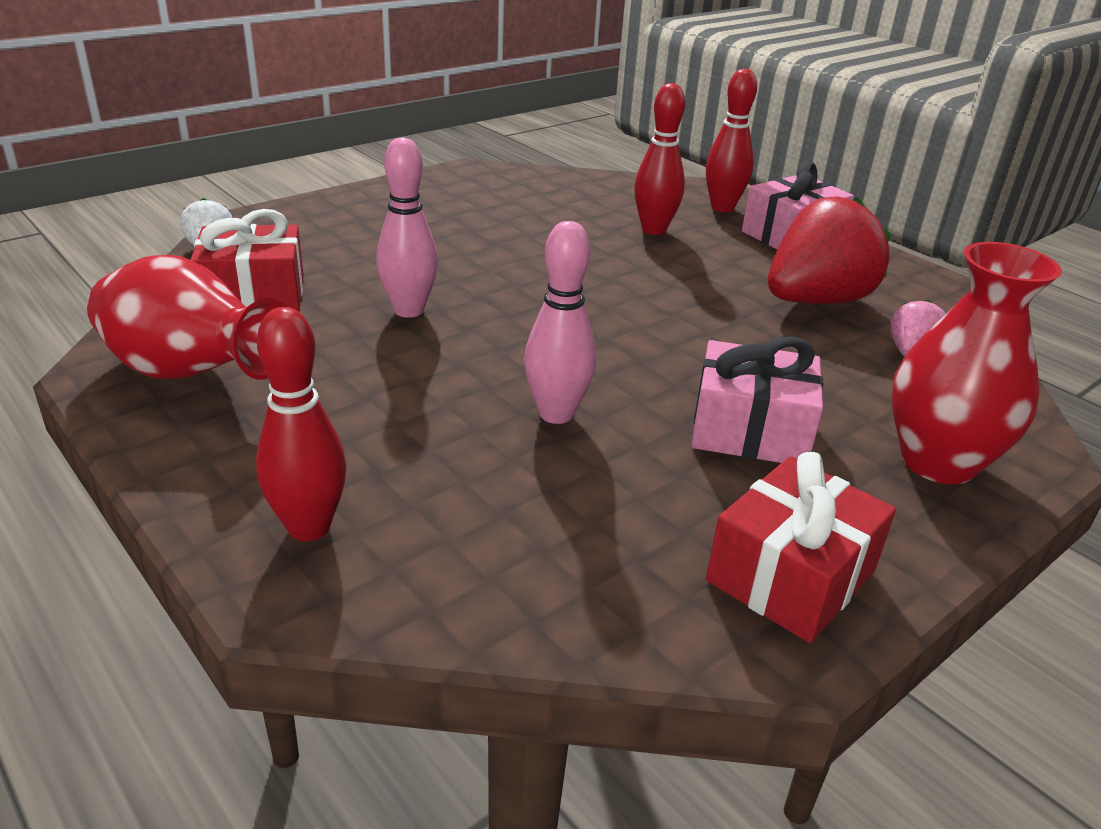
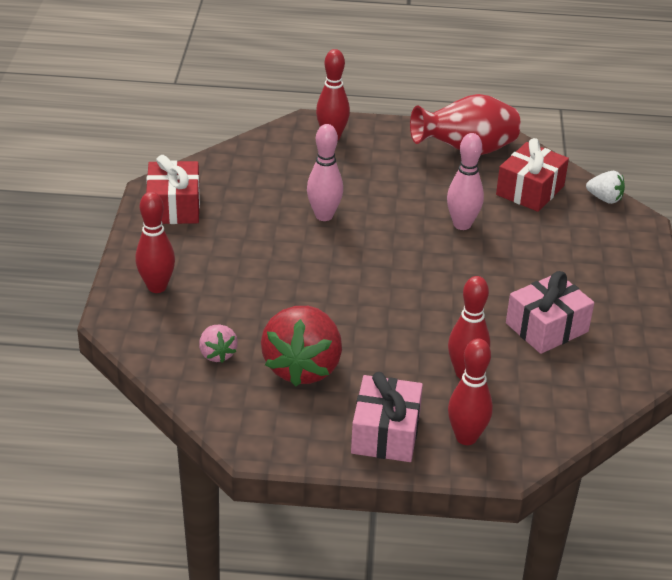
camera: 135 degrees right, 5 degrees up
pink gift [692,336,823,463] -> pink gift moved to [506,271,594,354]
red vase [891,242,1062,484] -> red bowling pin [135,192,175,293]

